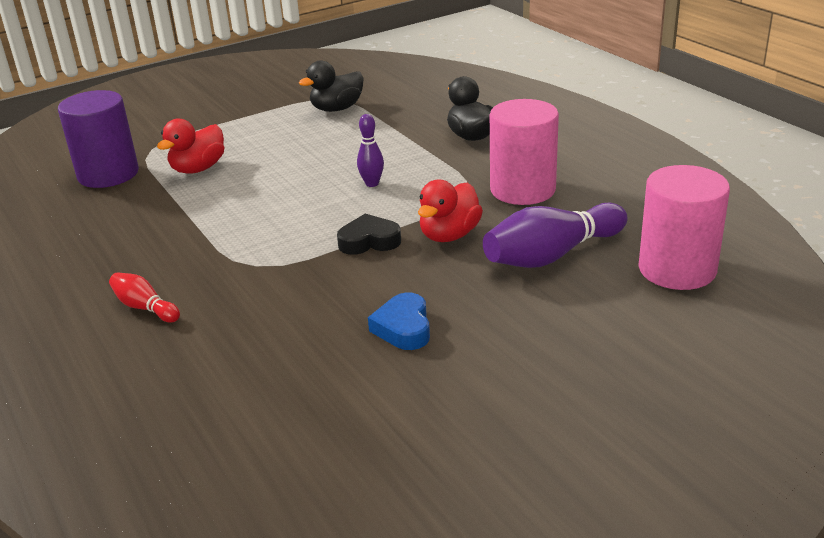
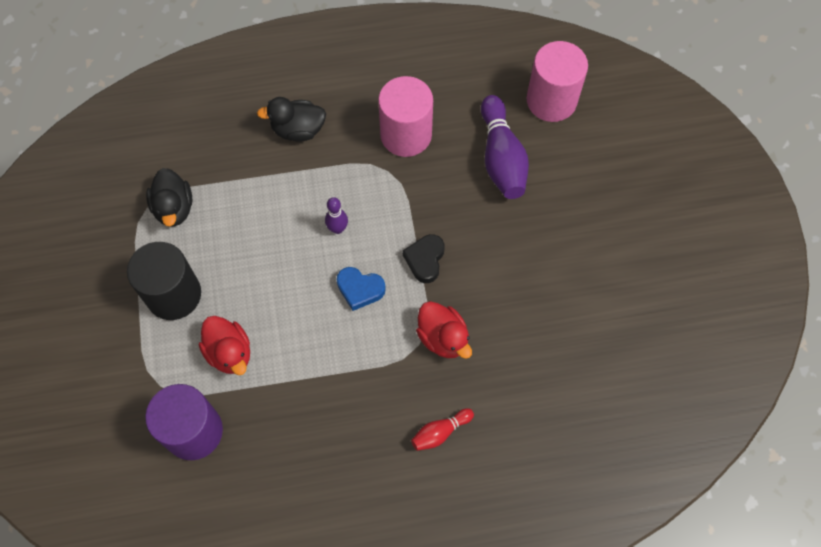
camera: 70 degrees left, 35 degrees up
blue heart [368,293,430,350] -> blue heart moved to [337,267,386,311]
red duck [418,180,483,242] -> red duck moved to [416,301,472,359]
none -> black cylinder [127,242,201,320]

